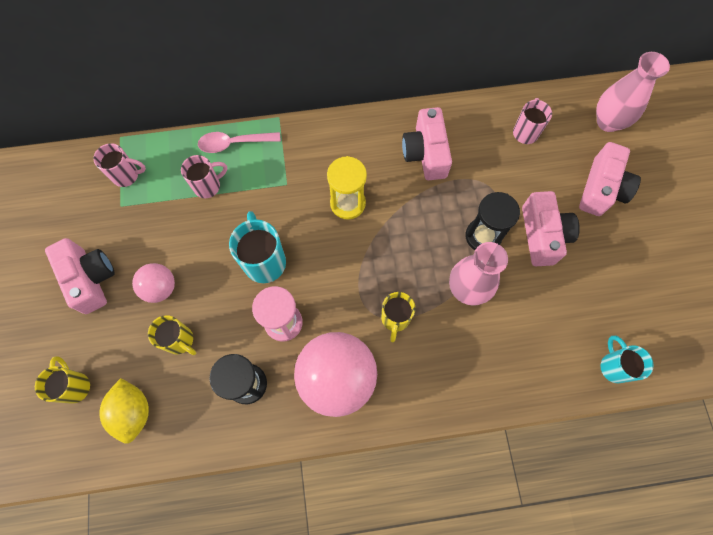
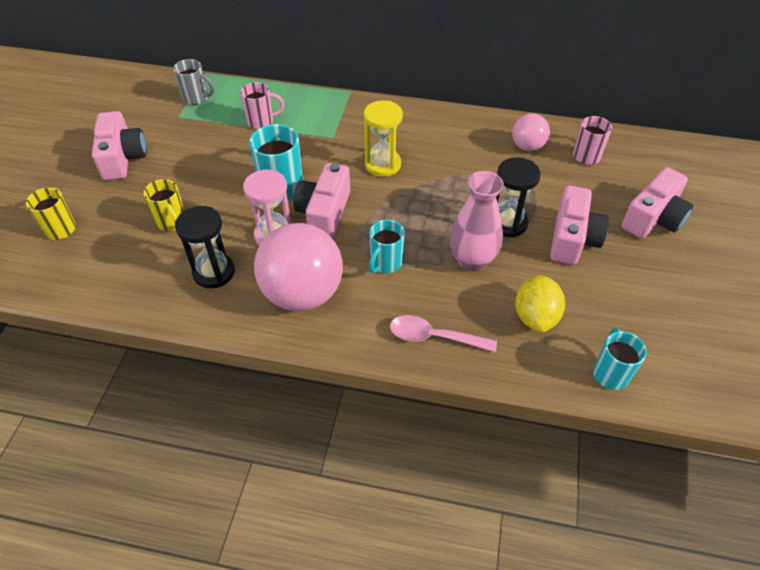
camera: 20 degrees right, 20 degrees down
pink mug [93,143,146,187] -> grey mug [173,59,214,105]
yellow lemon [99,378,149,444] -> yellow lemon moved to [515,275,565,332]
pink ball [132,263,175,303] -> pink ball moved to [512,113,550,151]
pink spoon [198,132,281,153] -> pink spoon moved to [390,315,497,352]
yellow mug [381,292,415,342] -> turquoise mug [369,220,405,273]
pink camera [402,107,452,180] -> pink camera moved to [293,163,350,238]
pink vase [596,52,670,132] -> none

